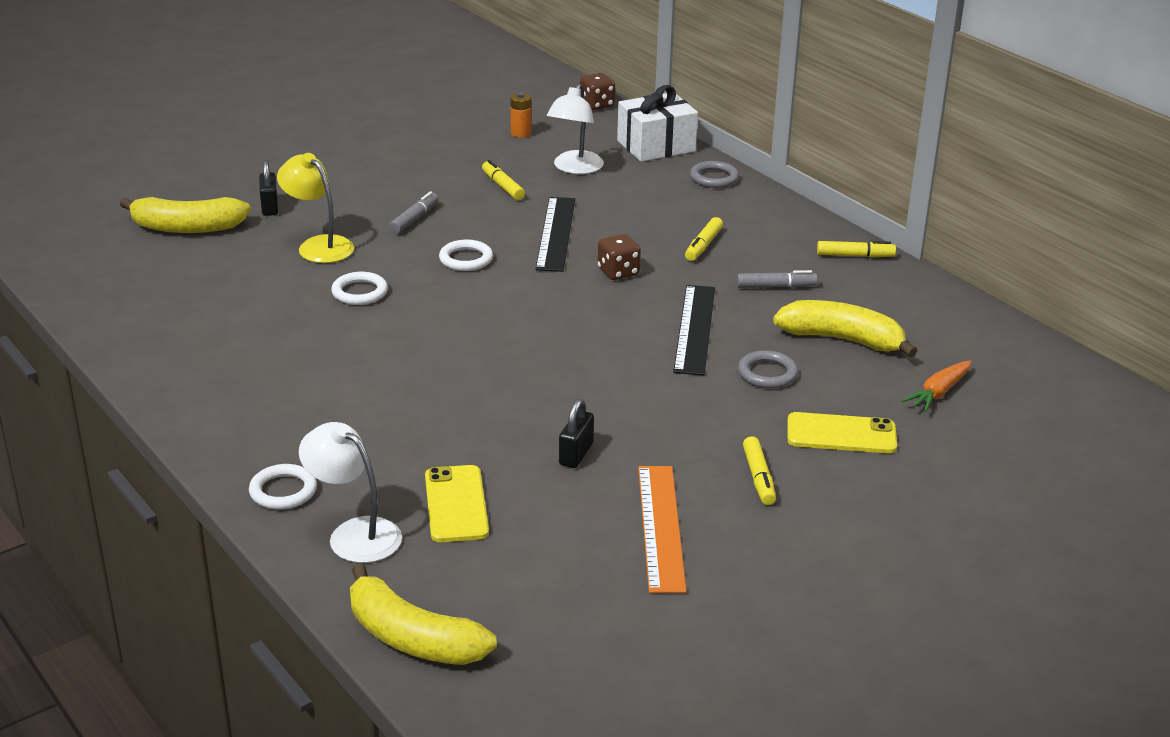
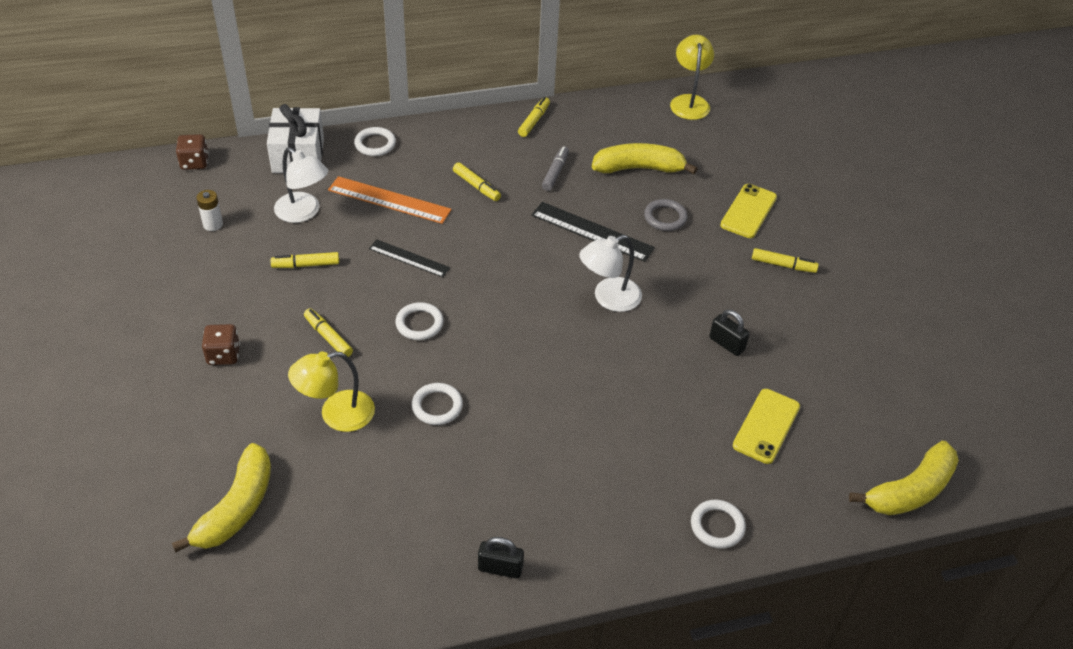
camera: 70 degrees left, 15 degrees up
black padlock [259,160,278,216] -> black padlock moved to [478,537,524,579]
white lamp [299,422,402,563] -> white lamp moved to [579,235,642,312]
grey marker [389,191,439,234] -> yellow marker [304,308,353,357]
yellow phone [425,465,489,542] -> yellow phone turned 75 degrees counterclockwise [733,389,800,464]
orange battery [510,93,531,138] -> white battery [196,190,223,231]
black ruler [535,197,575,272] -> black ruler [369,239,450,277], size x0.64
brown dice [597,234,641,280] -> brown dice moved to [202,324,240,365]
orange ruler [638,466,687,593] -> orange ruler moved to [328,176,452,224]
grey ring [690,161,739,188] -> white ring [354,127,396,156]
yellow banana [773,300,917,357] -> yellow banana turned 45 degrees clockwise [592,143,698,174]
orange carrot [902,360,972,412] -> none
none -> yellow lamp [670,35,714,120]

